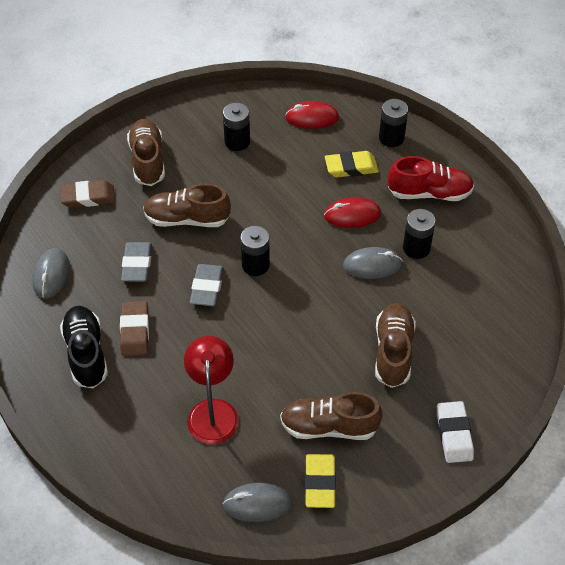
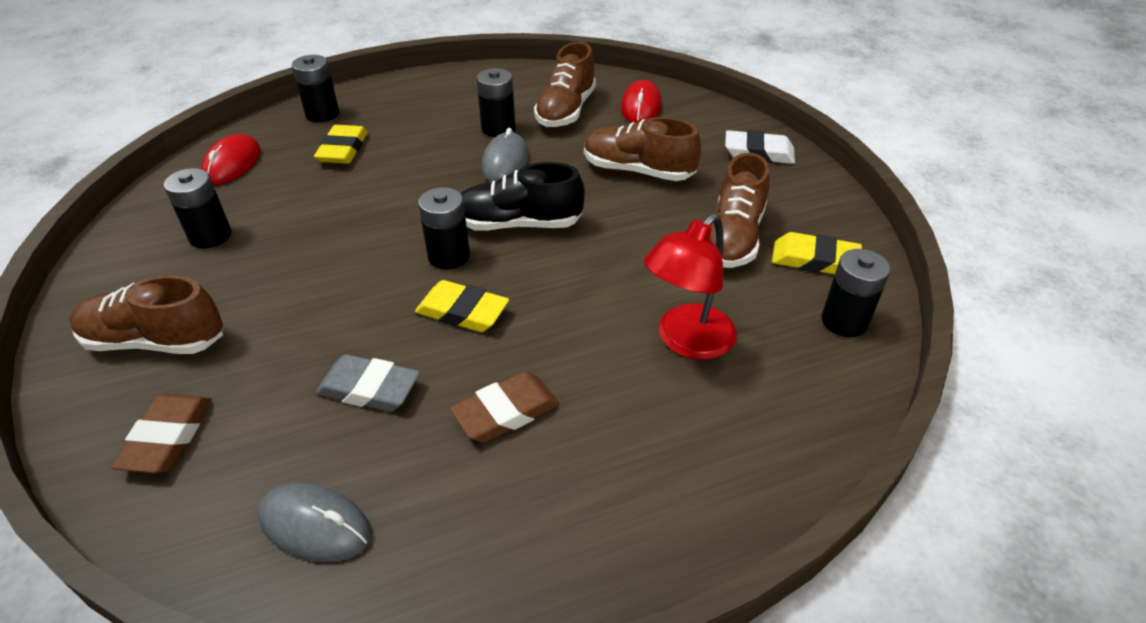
camera: 75 degrees left, 10 degrees down
black shoe [60,306,108,388] -> black shoe moved to [461,162,585,231]
brown eraser [120,301,149,356] -> brown eraser turned 45 degrees counterclockwise [450,372,559,442]
brown shoe [143,184,231,227] -> brown shoe moved to [534,42,596,127]
red lamp [184,336,239,444] -> red lamp turned 60 degrees counterclockwise [644,213,737,360]
grey eraser [190,264,224,306] -> yellow eraser [415,280,509,332]
grey mouse [222,483,292,522] -> black battery [821,249,890,337]
red mouse [324,197,381,228] -> red mouse moved to [621,80,661,123]
red shoe [388,156,474,201] -> none

